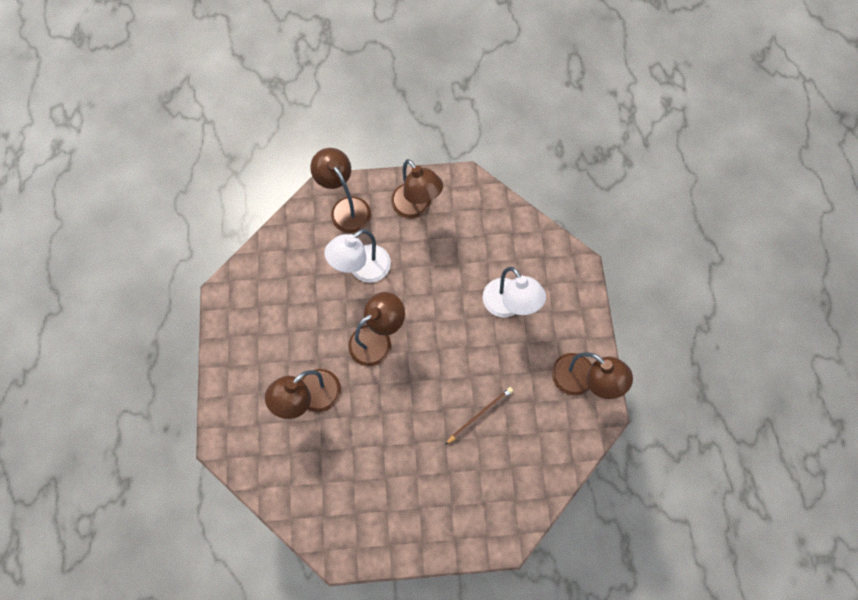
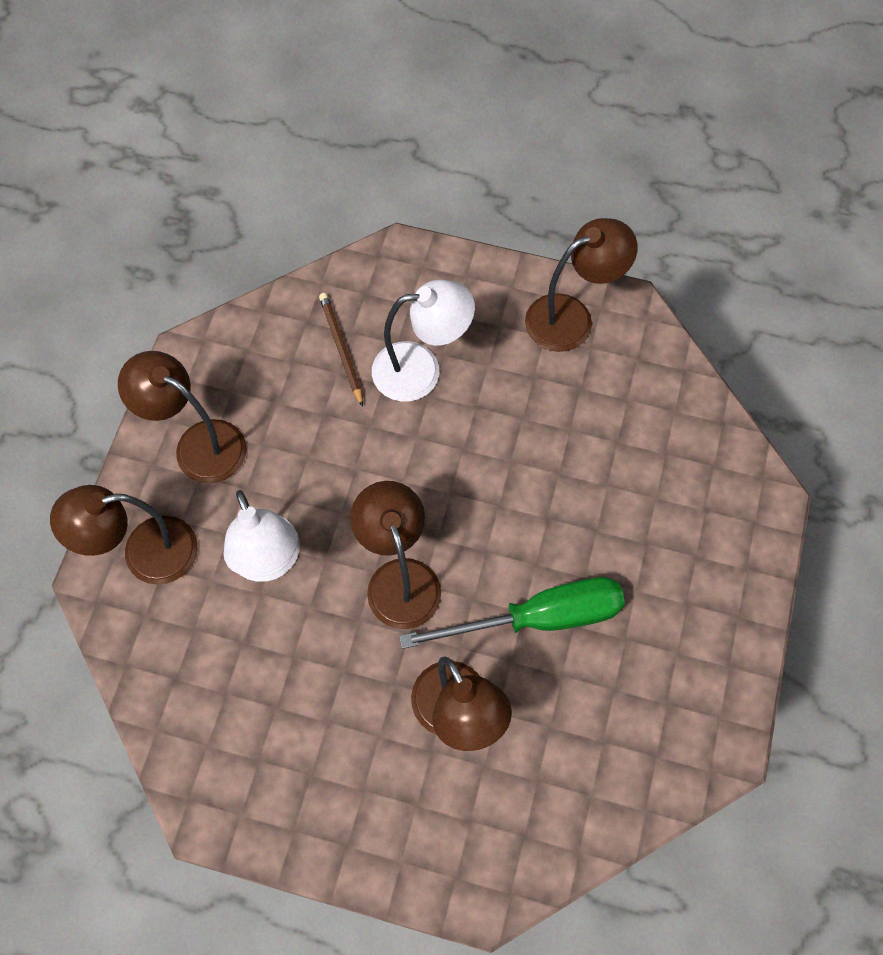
camera: 70 degrees left, 5 degrees down
brown lamp [391,159,443,218] -> brown lamp turned 135 degrees counterclockwise [118,351,247,483]
brown pencil [445,387,513,445] -> brown pencil moved to [319,293,363,407]
none -> green screwdriver [399,577,625,649]

